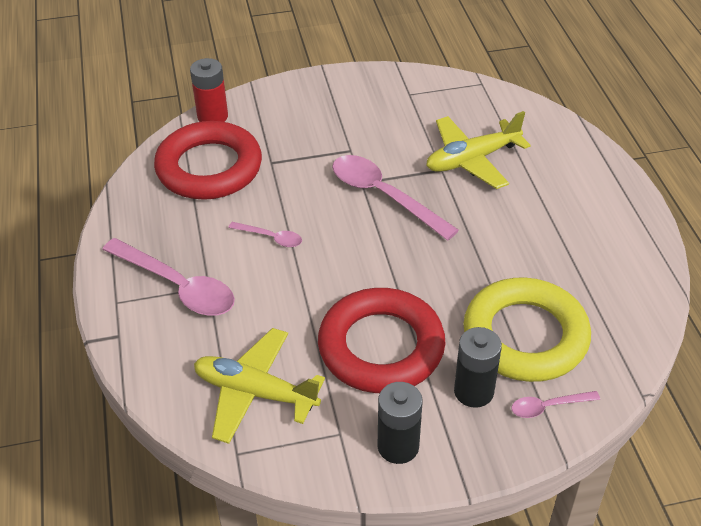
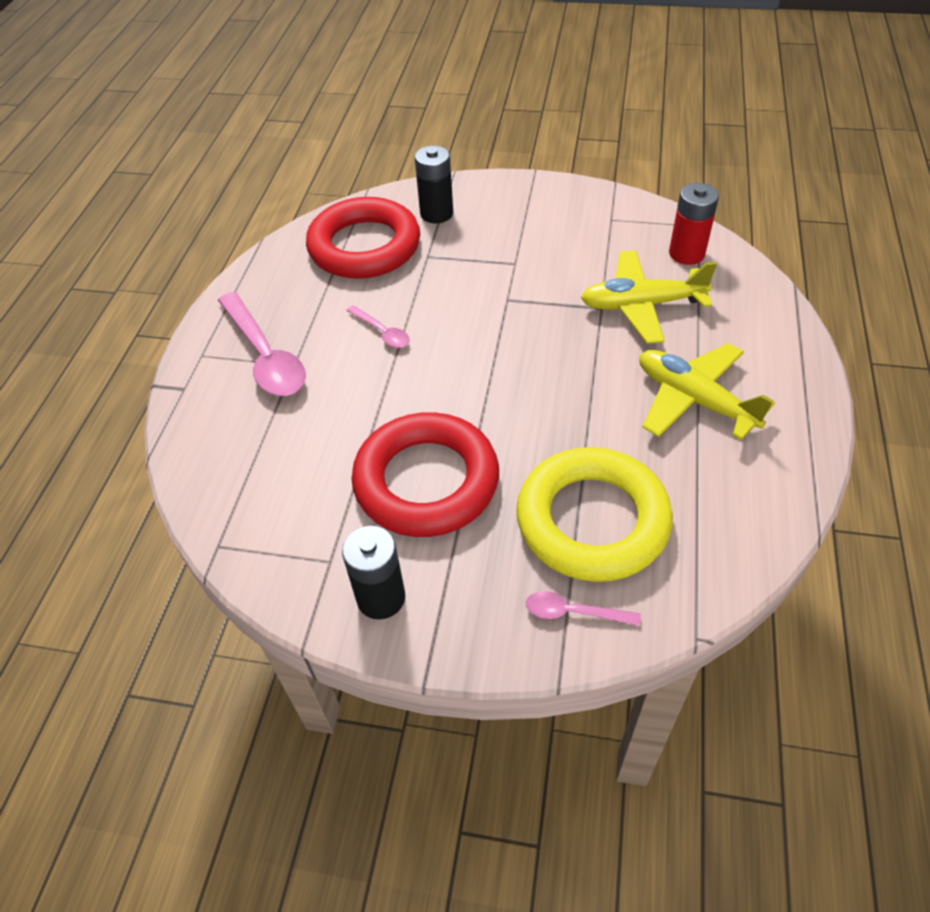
camera: 25 degrees right, 5 degrees up
red battery [190,58,228,122] -> red battery moved to [669,183,719,265]
yellow plane [194,328,325,444] -> yellow plane moved to [640,343,775,440]
pink spoon [332,155,459,240] -> none
black battery [454,327,502,408] -> black battery moved to [415,146,453,223]

